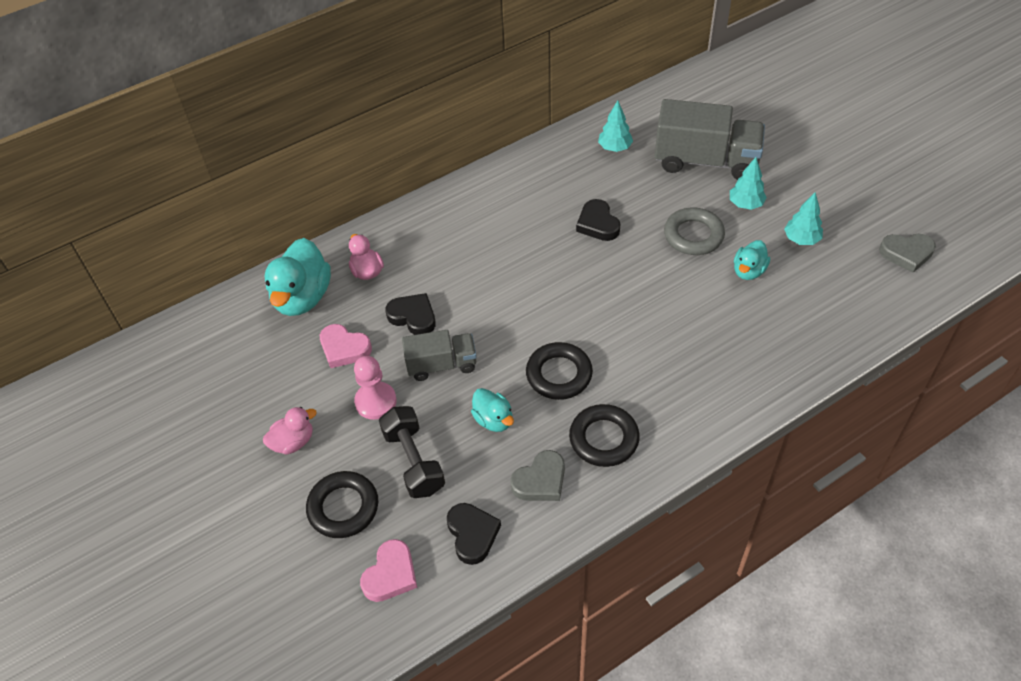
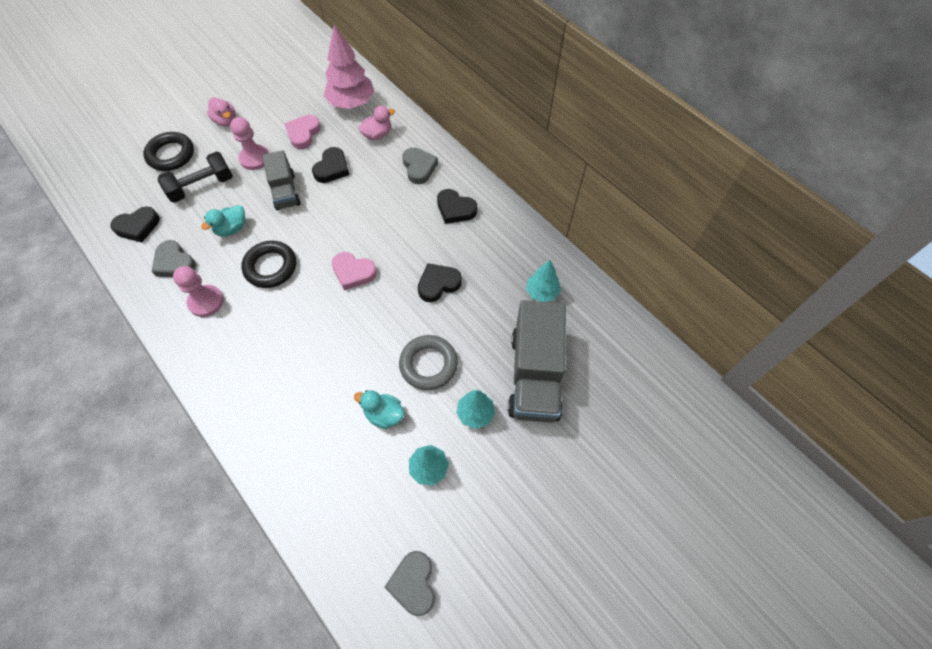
camera: 80 degrees right, 10 degrees up
turquoise duck [265,238,331,316] -> pink tree [324,24,375,109]
pink heart [360,539,417,602] -> pink heart moved to [332,252,377,290]
black ring [569,404,640,467] -> pink pawn [173,266,223,317]
none -> grey heart [402,147,438,184]
none -> black heart [437,189,477,224]

